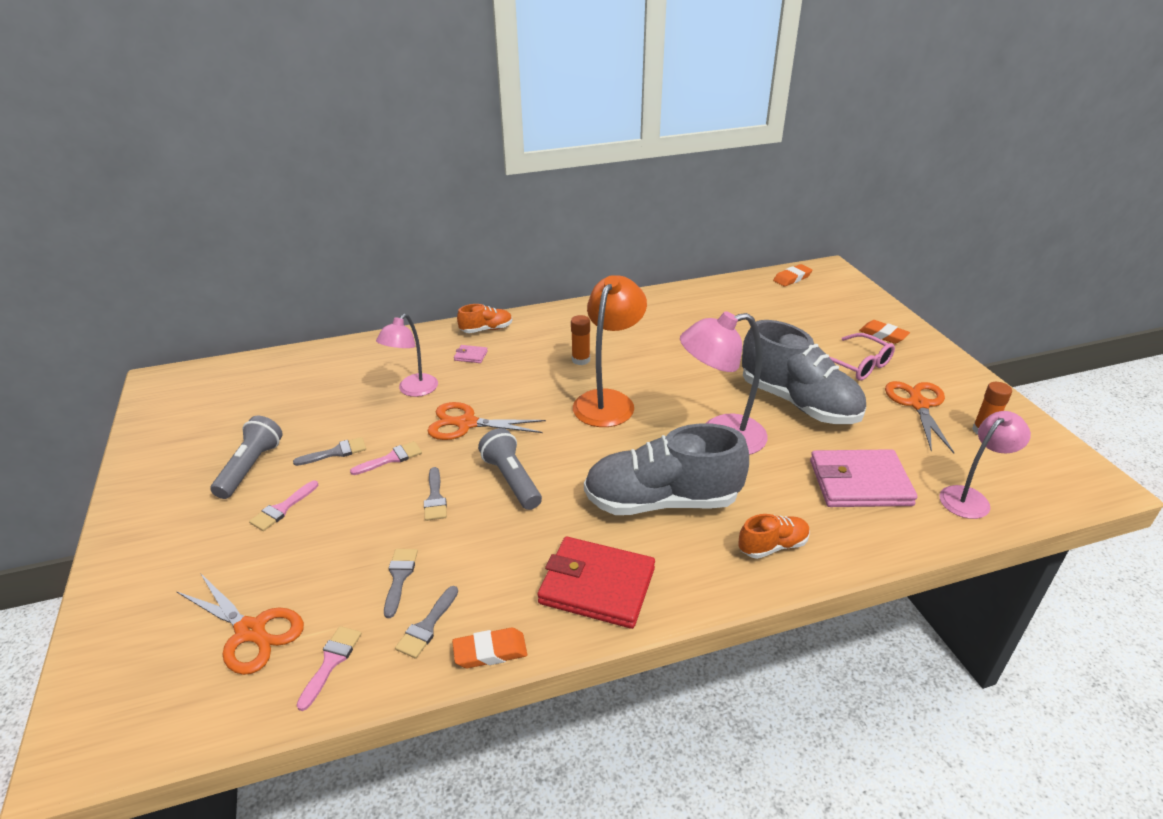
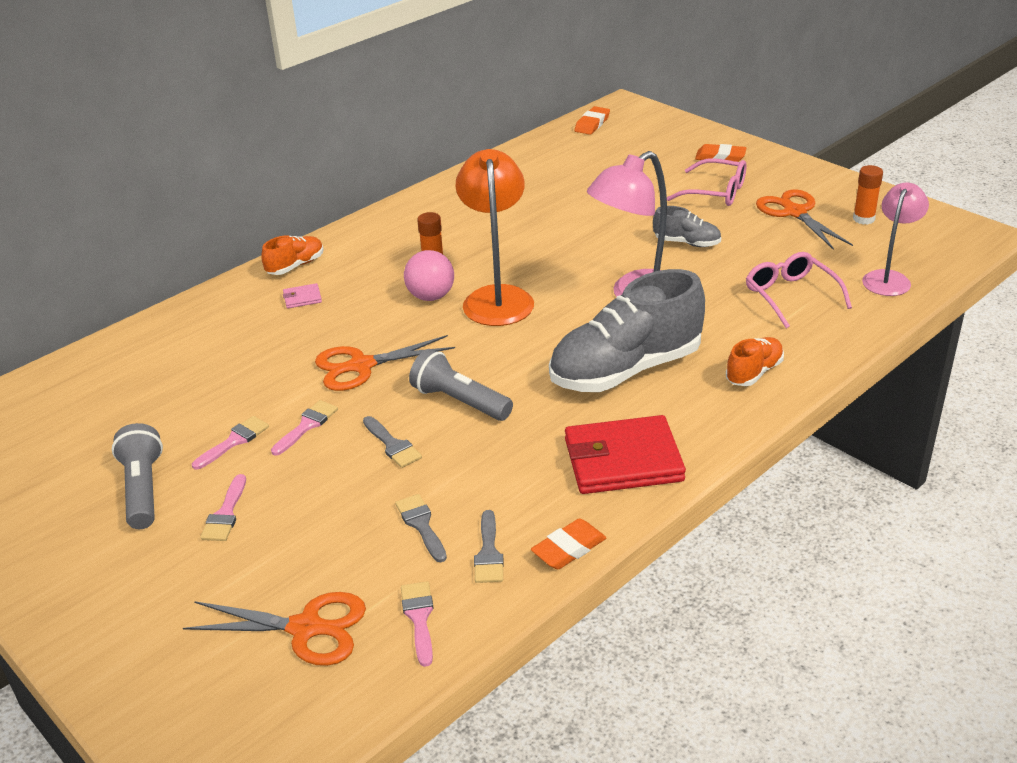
camera: 25 degrees left, 0 degrees up
grey brush [293,437,366,466] -> pink brush [192,416,269,470]
pink lamp [376,314,438,397] -> none
grey shoe [742,320,866,424] -> grey shoe [653,206,721,247], size x0.46
pink wallet [810,449,918,507] -> pink glasses [746,252,852,328]
none -> pink ball [404,250,454,301]

